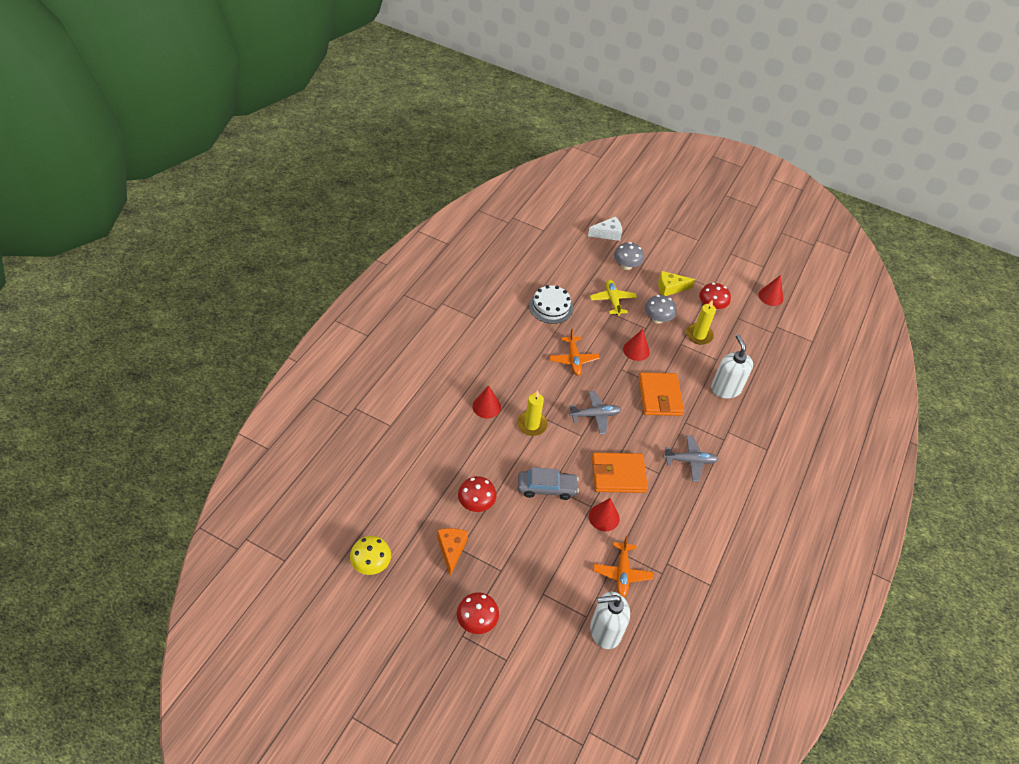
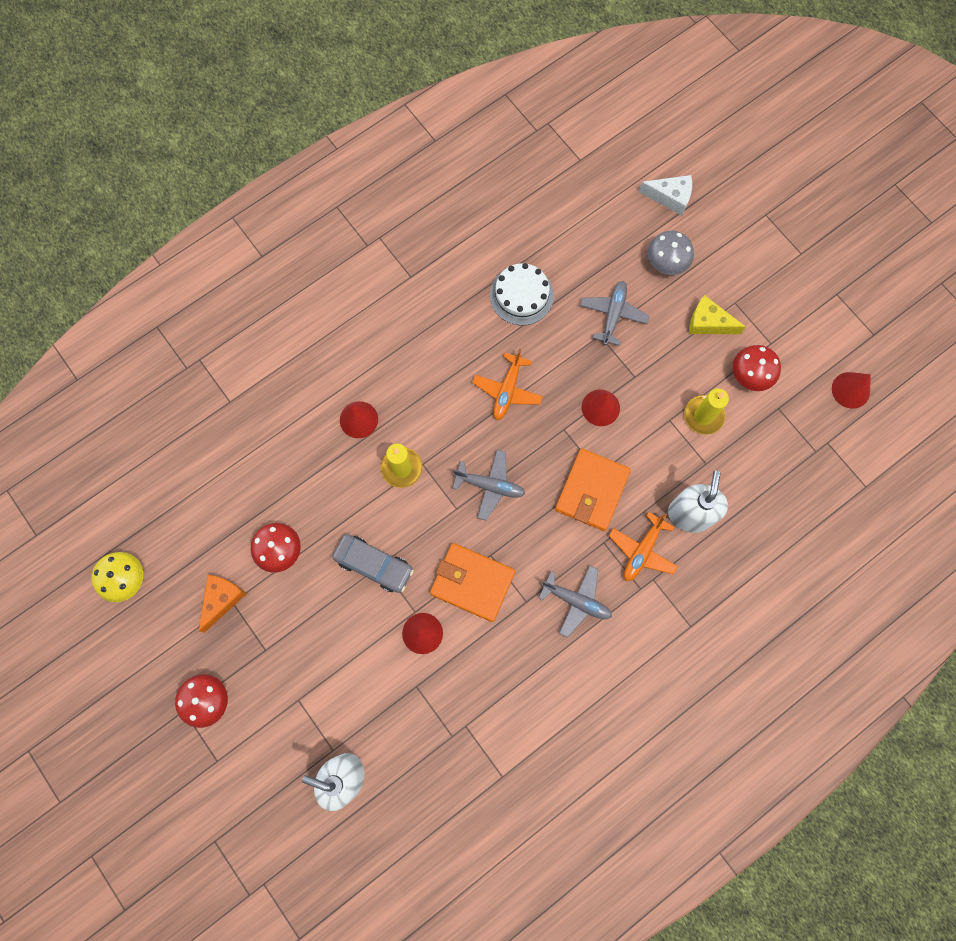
camera: 30 degrees right, 25 degrees up
yellow plane [590,280,637,316] -> grey plane [580,281,650,346]
orange plane [593,536,653,597] -> orange plane moved to [609,512,678,581]
grey mushroom [645,295,676,324] -> none

